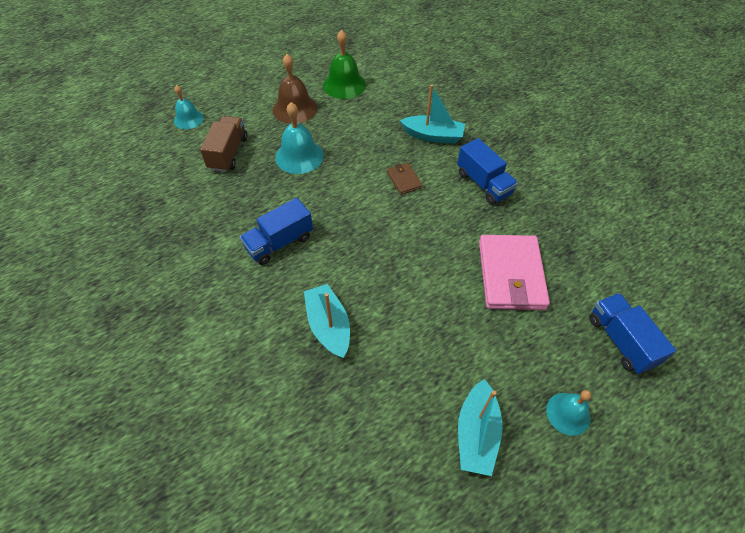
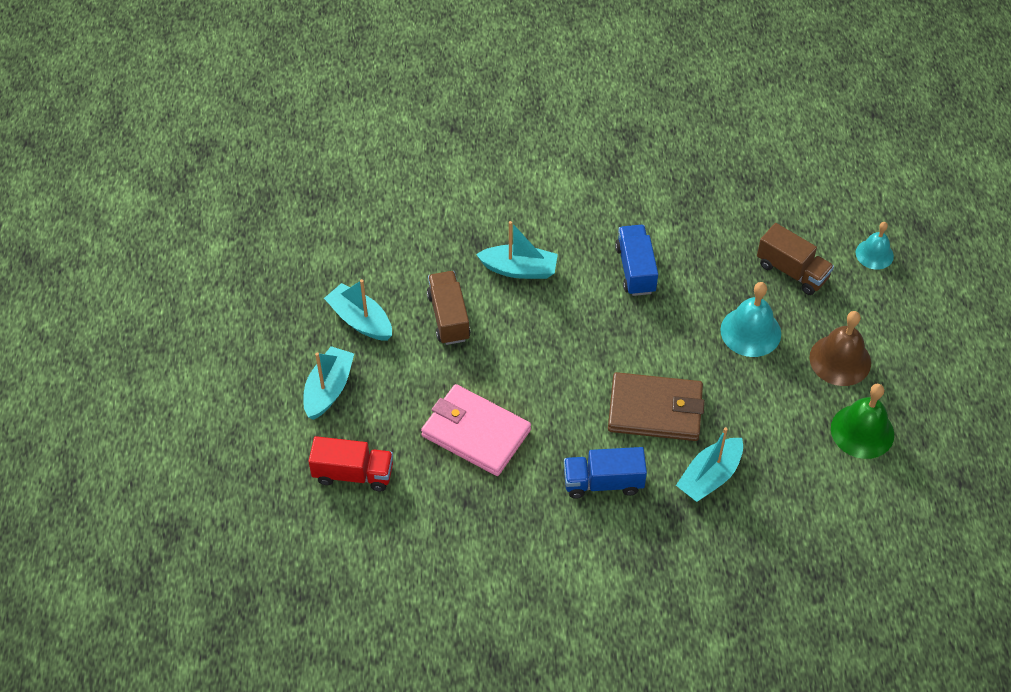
camera: 120 degrees right, 0 degrees up
brown wallet [387,163,423,195] -> brown wallet [608,372,705,441], size x2.12
turquoise bell [546,390,591,436] -> turquoise boat [303,346,354,420]
blue truck [589,293,676,374] -> red truck [308,436,393,491]
none -> brown truck [427,271,471,345]

